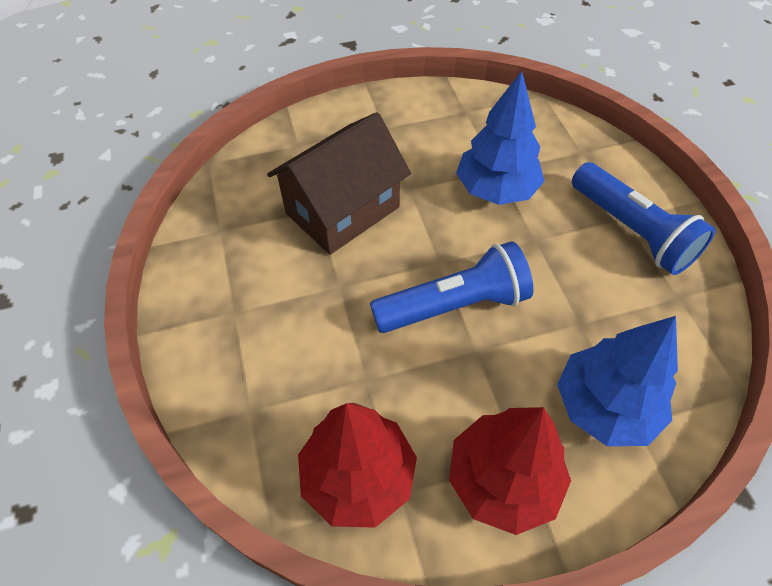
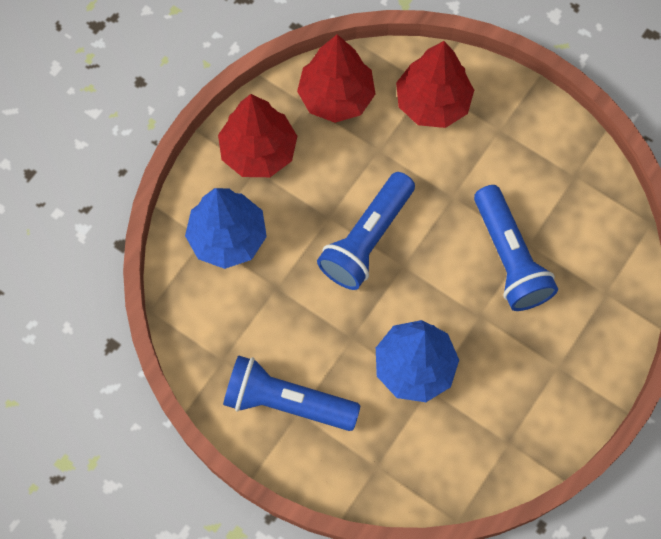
camera: 140 degrees right, 15 degrees up
brown house [267,112,411,255] -> blue flashlight [474,185,558,311]
none -> red tree [396,41,474,128]

